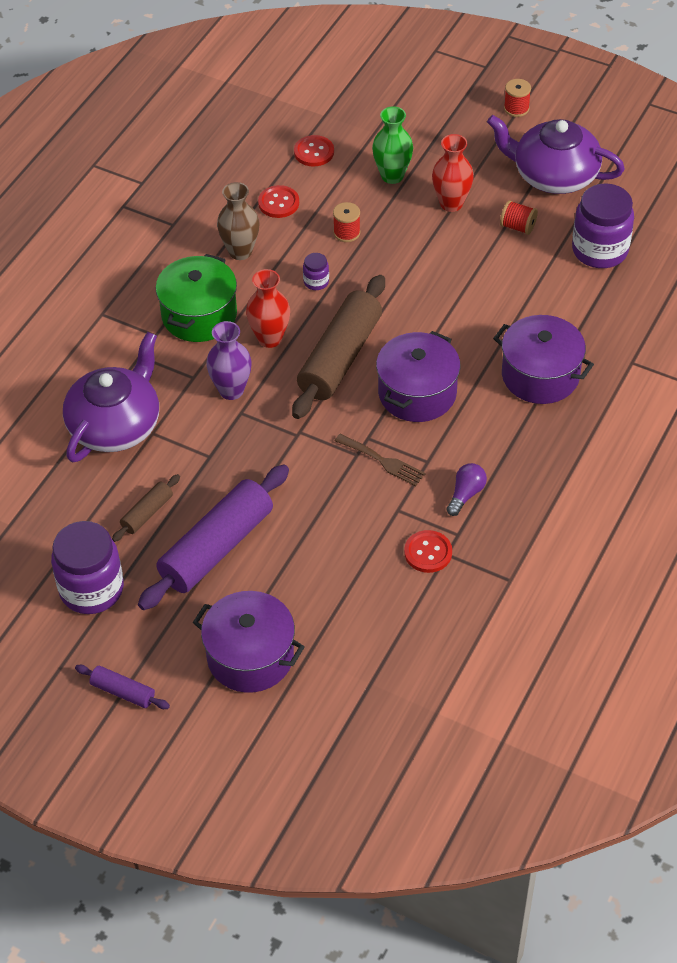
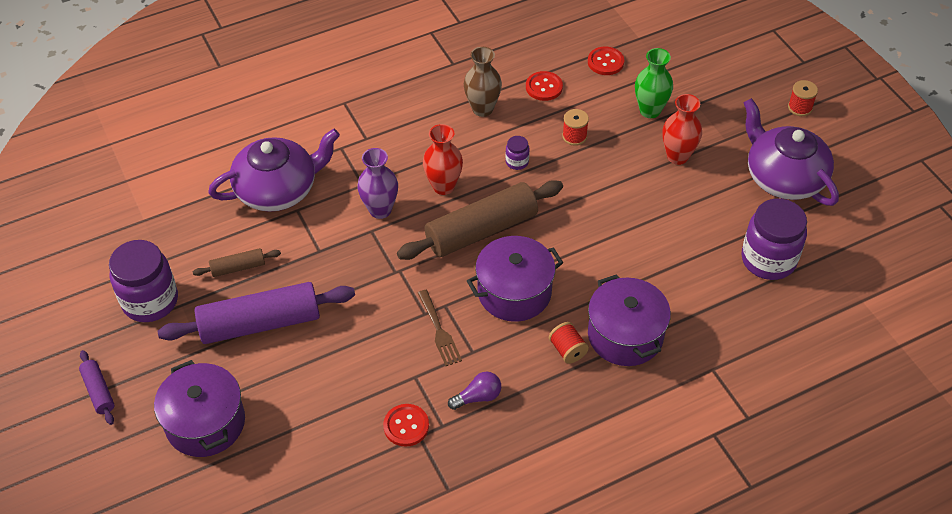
camera: 35 degrees right, 0 degrees up
green pot [156,254,237,342] -> none
red spool [500,200,538,235] -> red spool moved to [549,322,589,364]

